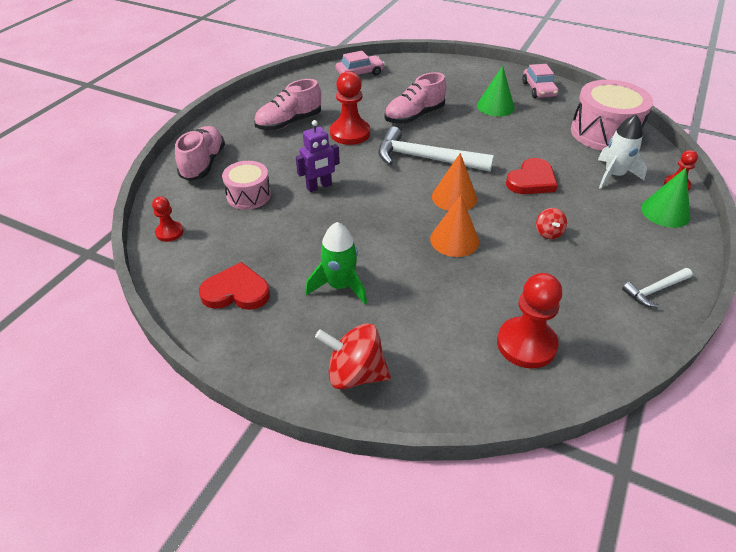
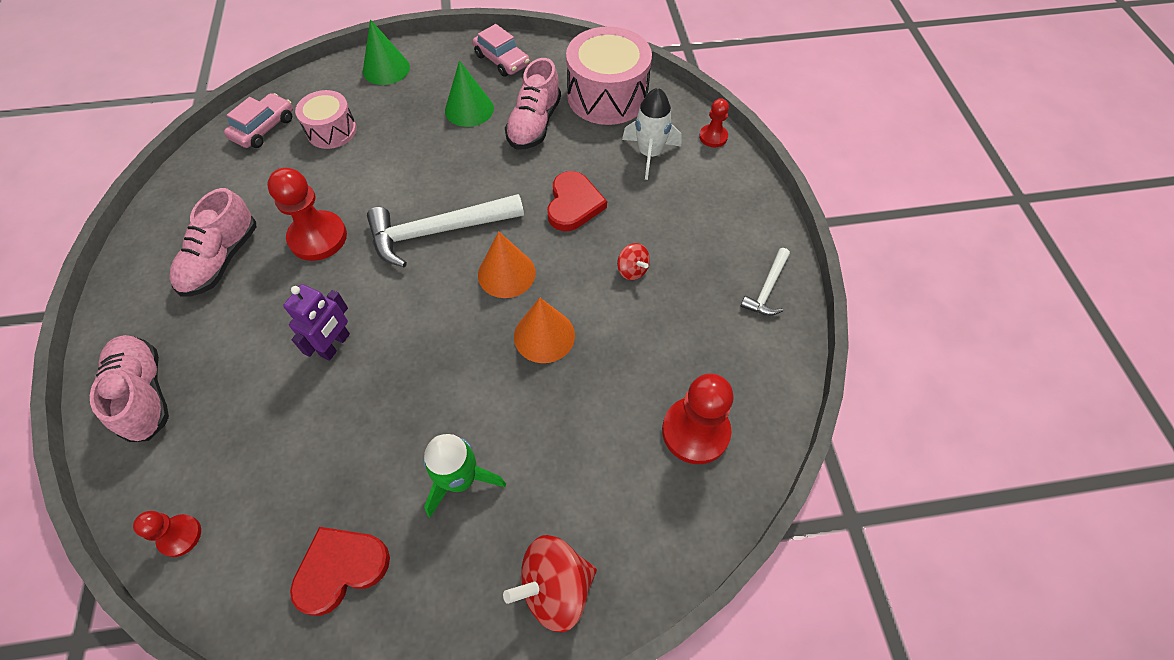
camera: 35 degrees left, 15 degrees up
pink drum [222,161,271,210] -> pink drum moved to [295,90,357,149]
pink shoe [384,72,446,124] -> pink shoe moved to [505,58,561,149]
green cone [641,168,690,228] -> green cone moved to [363,19,410,85]

